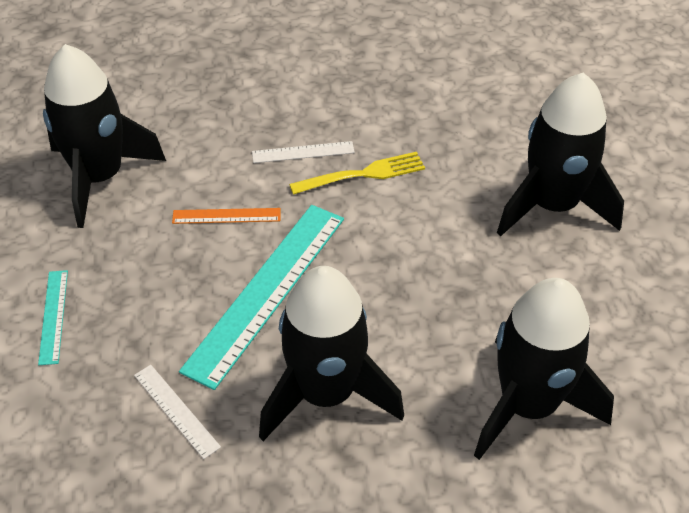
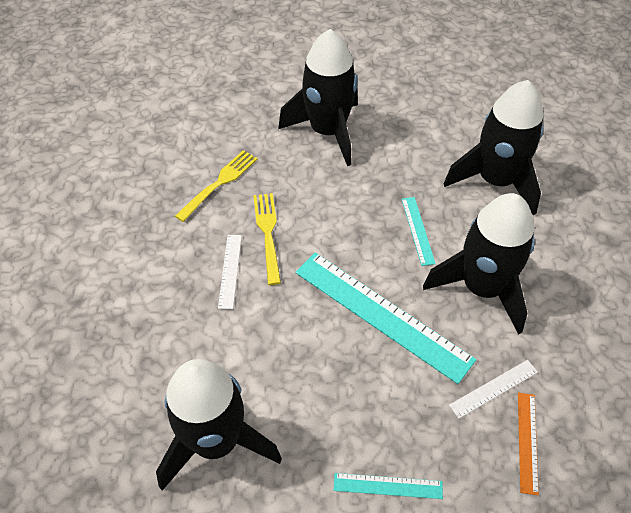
camera: 80 degrees left, 5 degrees up
orange ruler [172,208,281,224] -> orange ruler moved to [518,393,539,495]
none -> yellow fork [175,150,258,222]
none -> turquoise ruler [402,197,436,266]

